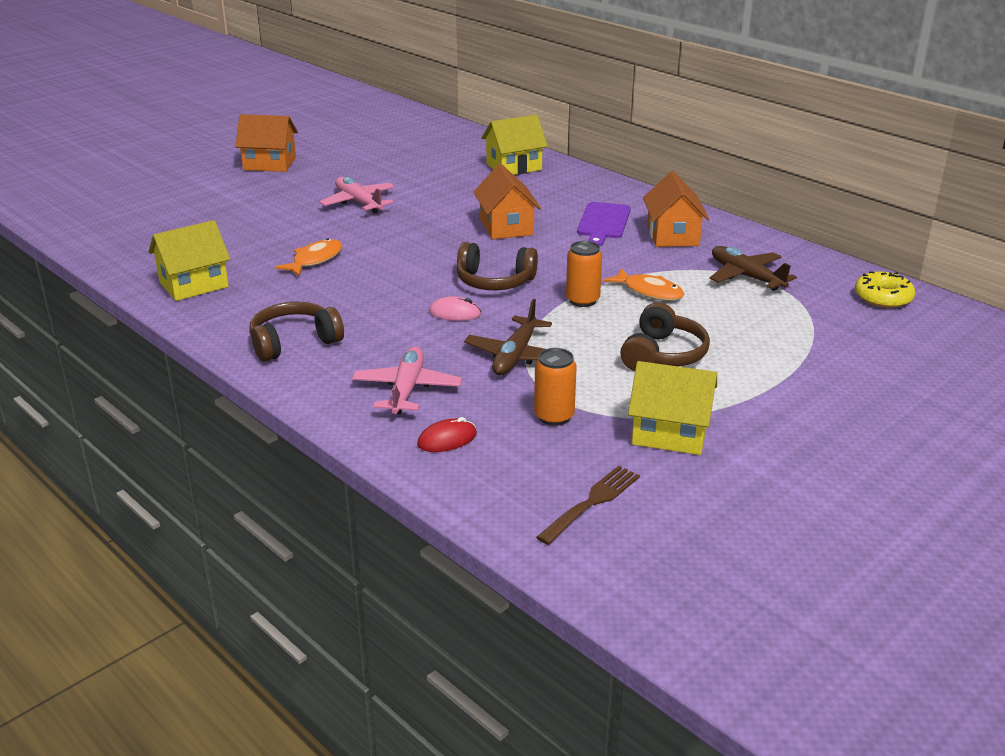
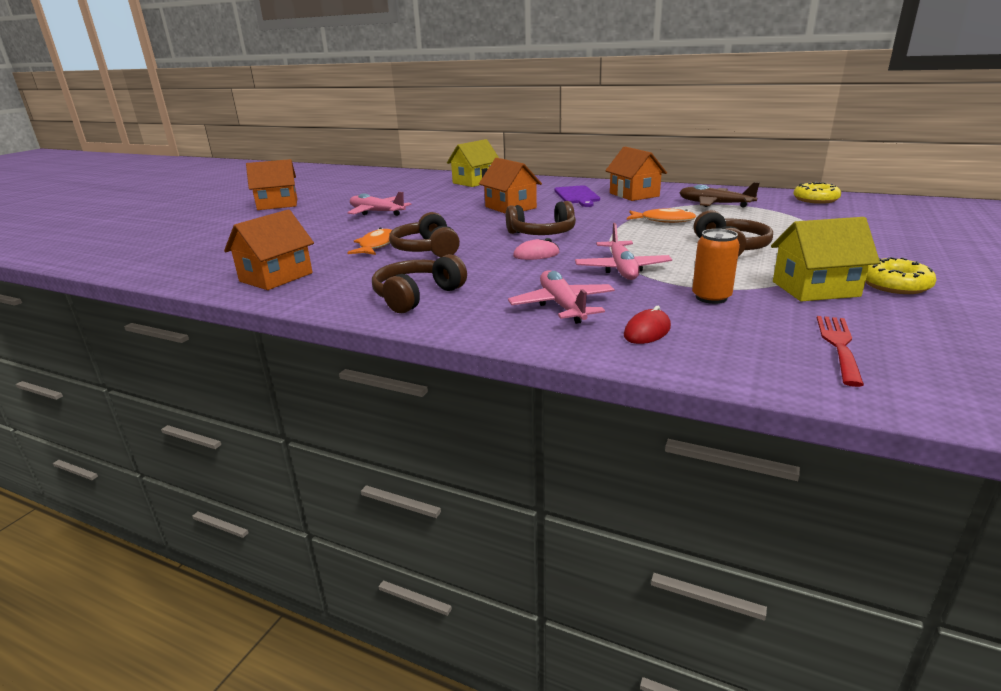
camera: 20 degrees left, 5 degrees down
yellow house [149,220,231,301] -> orange house [224,210,314,290]
brown plane [464,299,552,375] -> pink plane [575,223,672,280]
brown fork [536,466,640,545] -> red fork [817,316,864,387]
orange can [566,241,602,307] -> none
none -> brown headphones [389,212,460,257]
none -> yellow donut [865,257,936,294]

